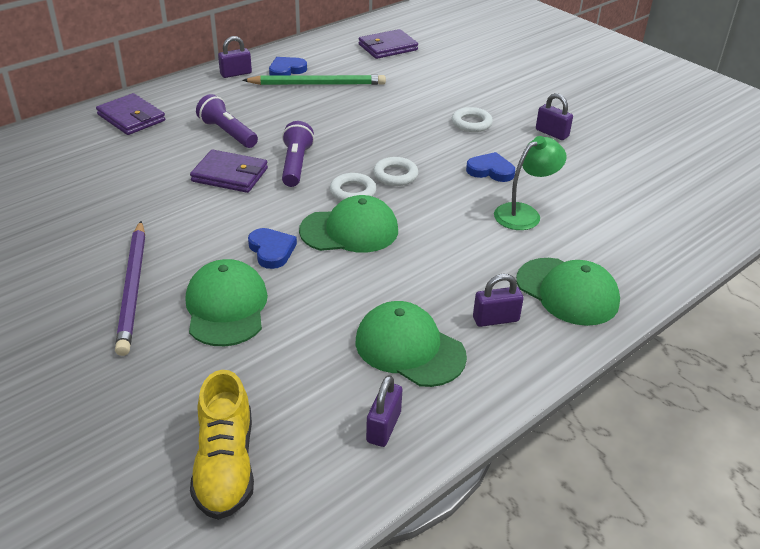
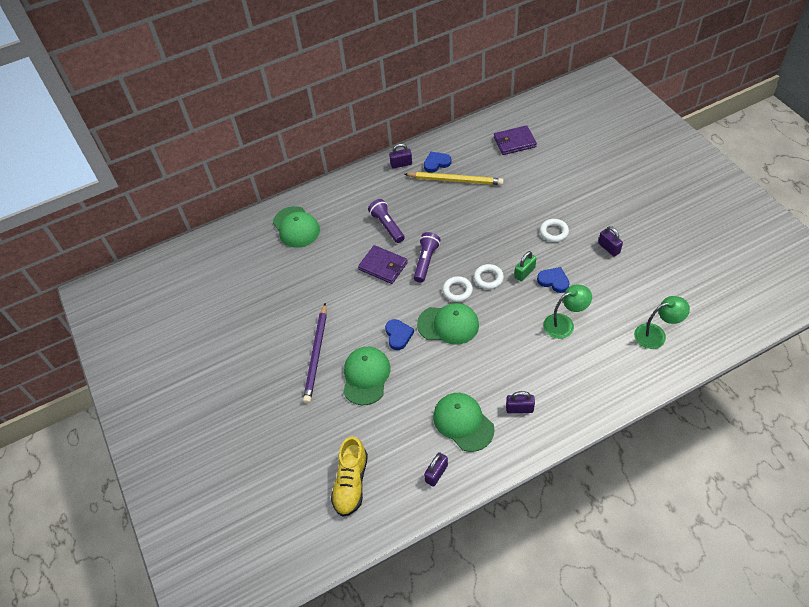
camera: 20 degrees right, 15 degrees up
purple wallet [96,93,165,135] -> none
green pencil [242,75,386,85] -> yellow pencil [404,172,504,185]
green cap [516,258,620,326] -> green cap moved to [273,206,320,248]
none -> green padlock [514,251,536,281]
none -> green lamp [634,296,690,349]

